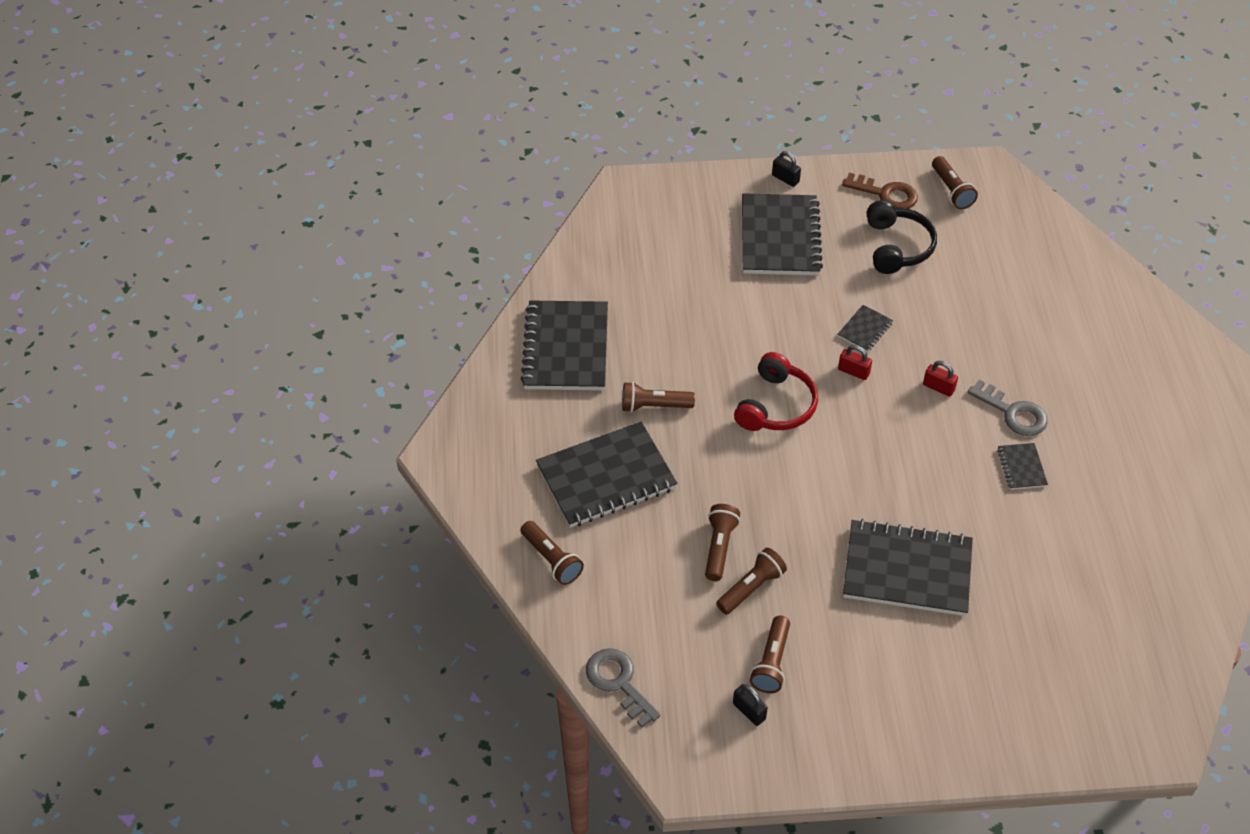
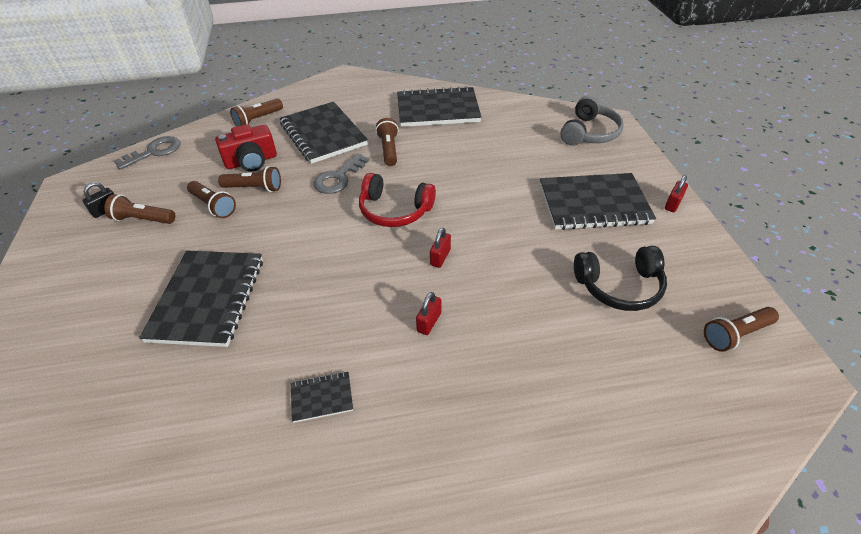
camera: 85 degrees right, 5 degrees down
black padlock [772,151,801,187] -> red padlock [665,175,688,212]
black notebook [838,305,893,352] -> none
brown key [842,173,918,209] -> none
grey key [967,380,1048,436] -> grey key moved to [313,153,369,194]
none -> red camera [215,124,277,172]
none -> grey headphones [560,96,624,146]

